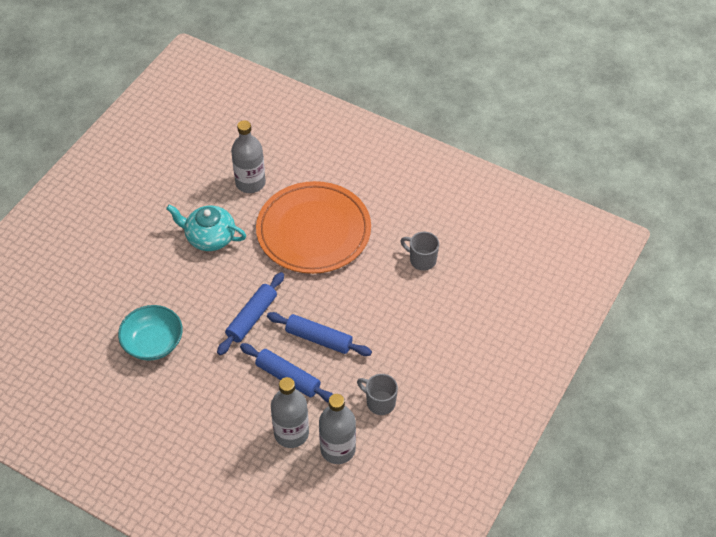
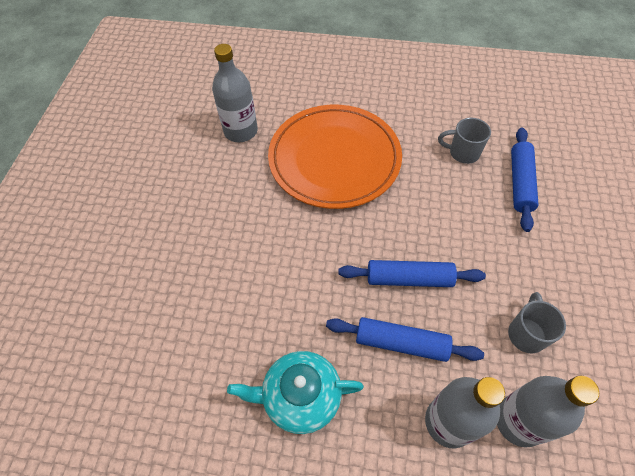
camera: 20 degrees left, 5 degrees up
turquoise bowl [118,305,183,361] -> none
turquoise teapot [166,204,246,251] -> turquoise teapot moved to [227,351,364,434]
blue rolling pin [217,272,284,355] -> blue rolling pin moved to [511,128,539,232]
grey mug [357,374,398,415] -> grey mug turned 90 degrees clockwise [508,292,566,353]

